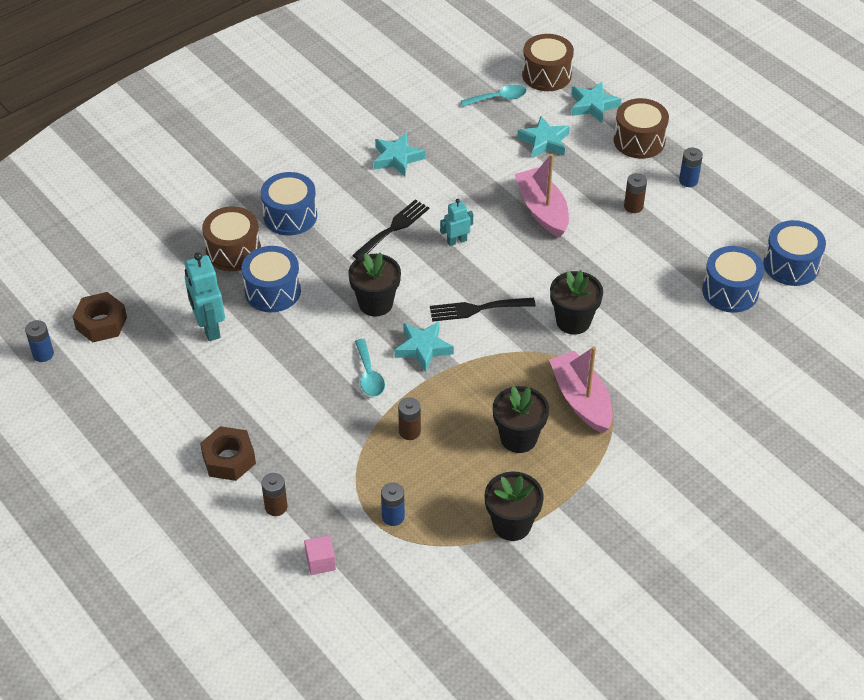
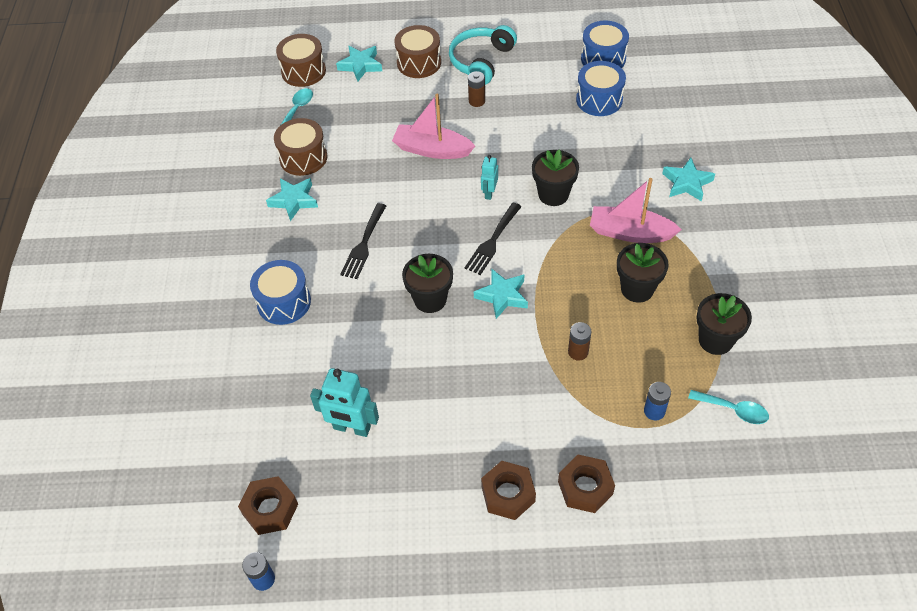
camera: 50 degrees left, 5 degrees up
brown drum [202,206,261,271] -> brown drum moved to [274,118,327,176]
blue drum [242,246,301,312] -> none
brown battery [261,473,288,516] -> brown nut [558,455,615,513]
pink cube [304,535,336,575] -> none
black fork [352,199,429,259] -> black fork turned 150 degrees counterclockwise [340,203,386,279]
turquoise spoon [355,339,385,397] -> turquoise spoon moved to [688,390,769,424]
turquoise robot [440,199,473,246] -> turquoise robot moved to [481,155,498,200]
turquoise star [517,116,570,158] -> turquoise star moved to [662,158,715,202]
blue battery [679,148,703,187] -> turquoise headphones [449,25,517,85]

